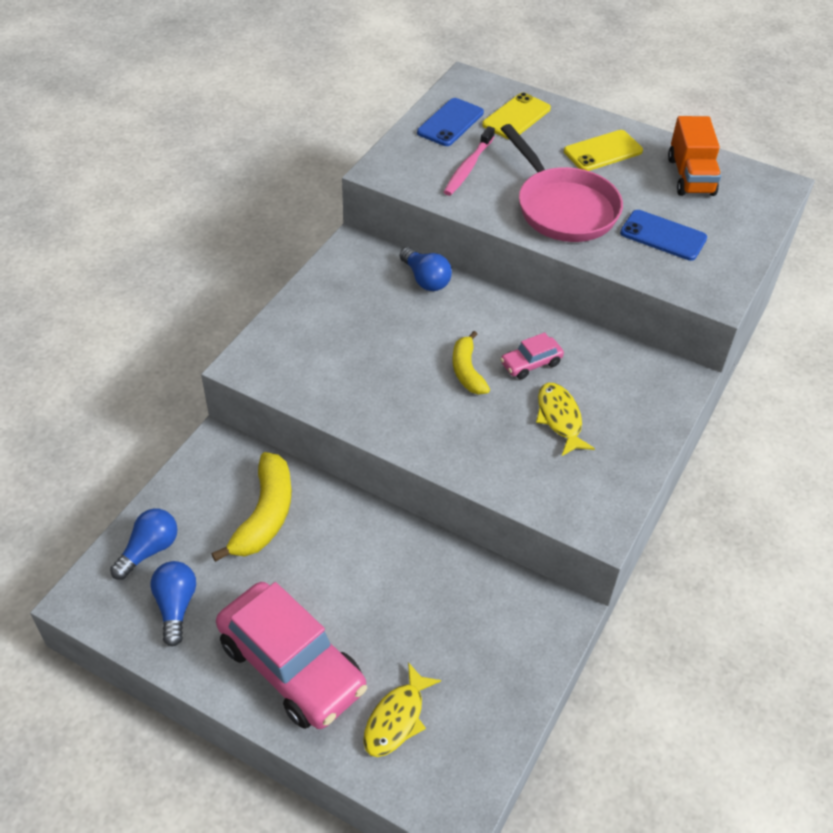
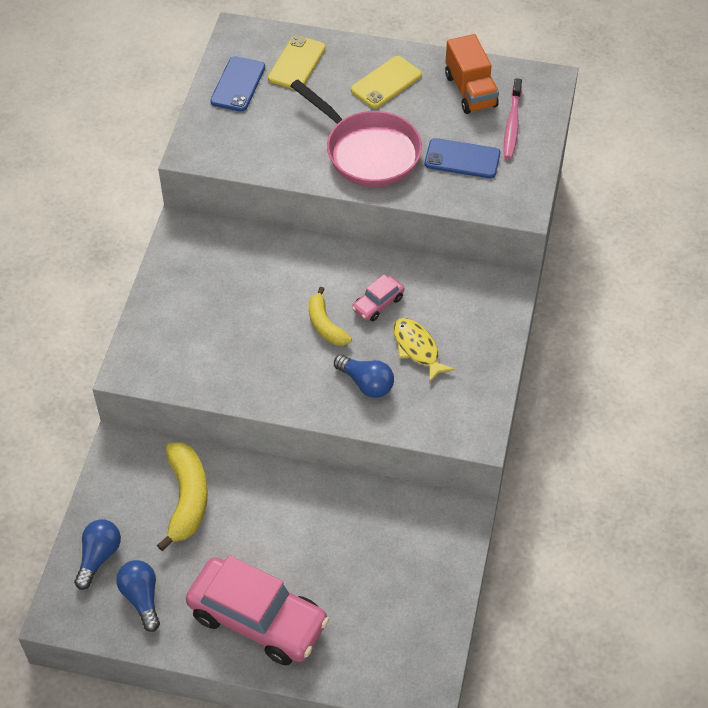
camera: 15 degrees left, 5 degrees up
yellow fish [363,662,441,757] -> none
blue light bulb [400,247,452,291] -> blue light bulb moved to [334,355,394,398]
pink toothbrush [444,126,495,196] -> pink toothbrush moved to [504,78,522,159]

